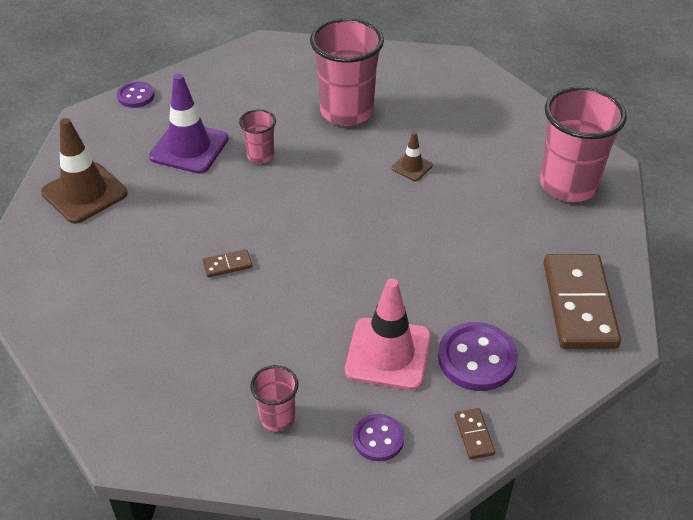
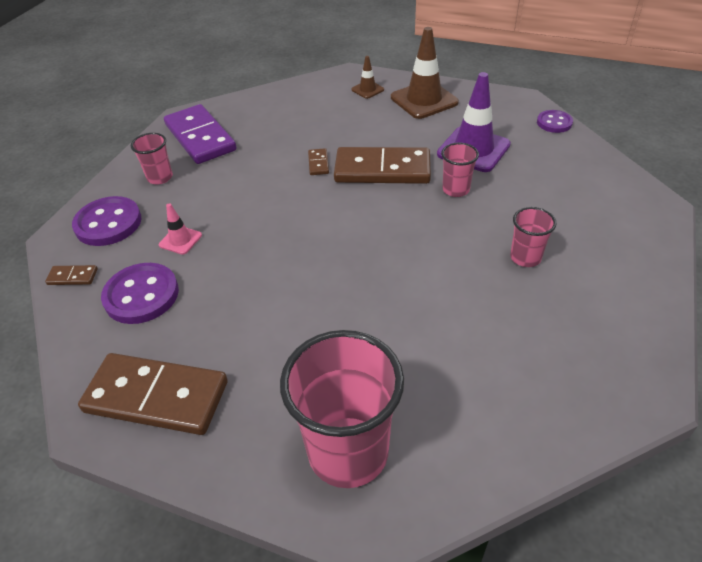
camera: 105 degrees right, 0 degrees up
pink cup [310,18,384,126] -> pink cup [510,207,557,267], size x0.49
pink traffic cone [345,278,431,390] -> pink traffic cone [159,203,202,255], size x0.50
purple button [353,414,404,461] -> purple button [72,196,141,246], size x1.65
brown traffic cone [392,131,433,181] -> brown traffic cone moved to [351,56,384,99]
none -> purple domino [164,104,237,164]
none -> brown domino [334,147,431,184]

